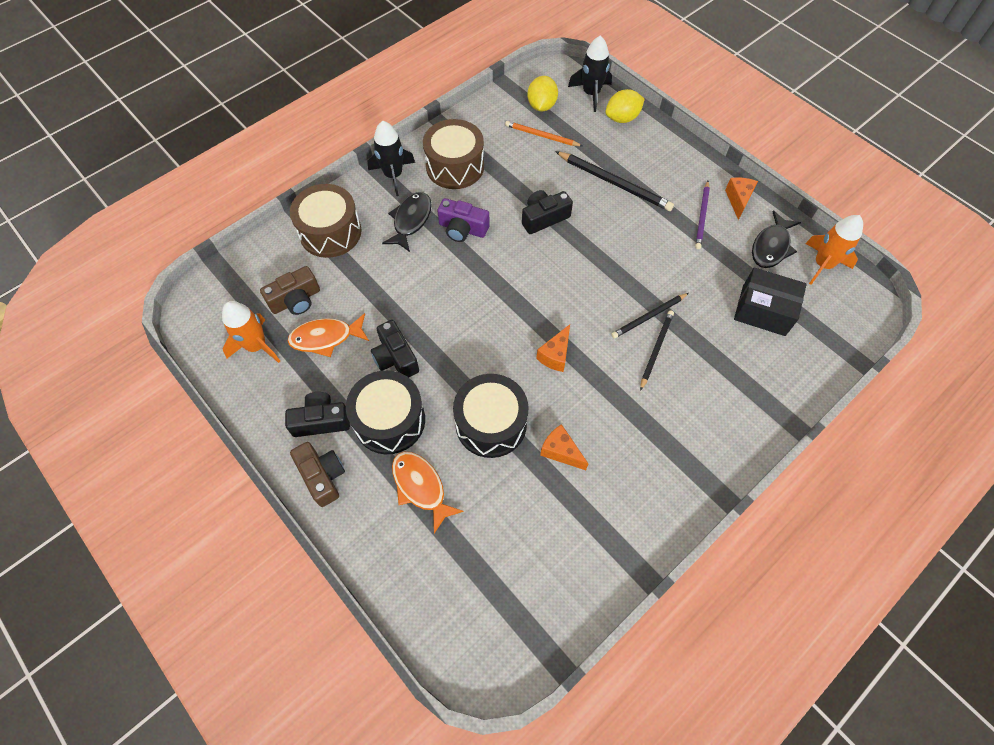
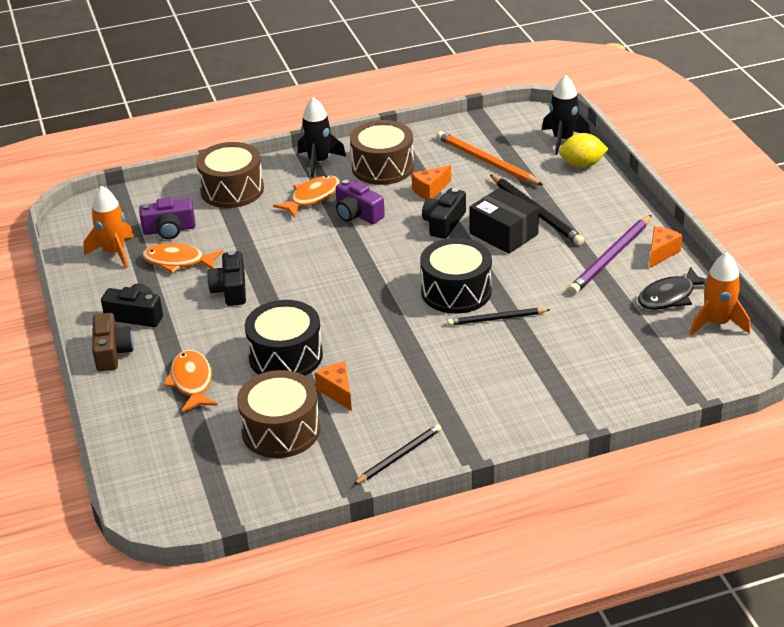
camera: 25 degrees right, 25 degrees down
brown camera [260,266,320,315] -> purple camera [139,197,196,239]
black drum [346,370,425,454] -> black drum moved to [420,238,492,314]
black fish [382,192,432,252] -> orange fish [273,176,340,218]
orange pencil [505,121,582,146] -> orange pencil [436,131,543,185], size x1.56
black camera [522,190,573,234] -> black camera turned 60 degrees counterclockwise [422,188,466,239]
yellow lemon [527,76,558,111] -> none
orange cheese [536,324,570,372] -> orange cheese moved to [412,165,451,199]
black pencil [640,310,674,391] -> black pencil moved to [353,424,442,485]
purple pencil [695,181,710,249] -> purple pencil [569,215,652,294], size x1.56
black box [734,268,807,336] -> black box moved to [469,188,539,254]
none -> brown drum [237,370,320,458]

